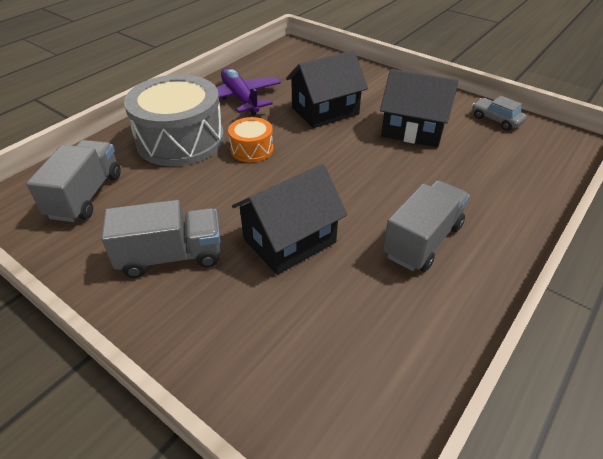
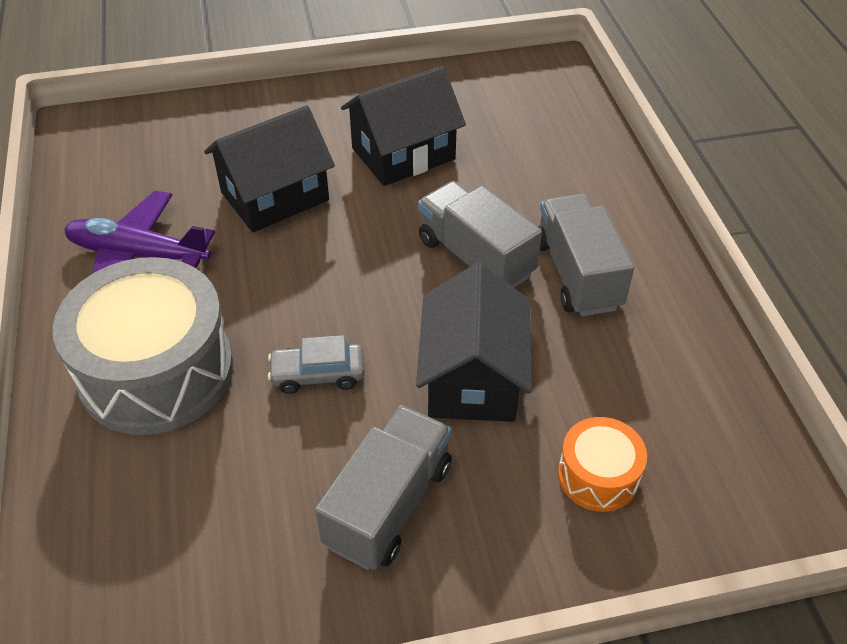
camera: 50 degrees left, 5 degrees up
grey truck [26,140,121,222] -> grey truck moved to [418,181,542,288]
orange drum [228,117,274,162] -> orange drum moved to [558,417,647,512]
black house [286,50,368,128] -> black house turned 45 degrees clockwise [204,105,335,232]
grey car [472,96,527,131] -> grey car moved to [268,335,365,394]

